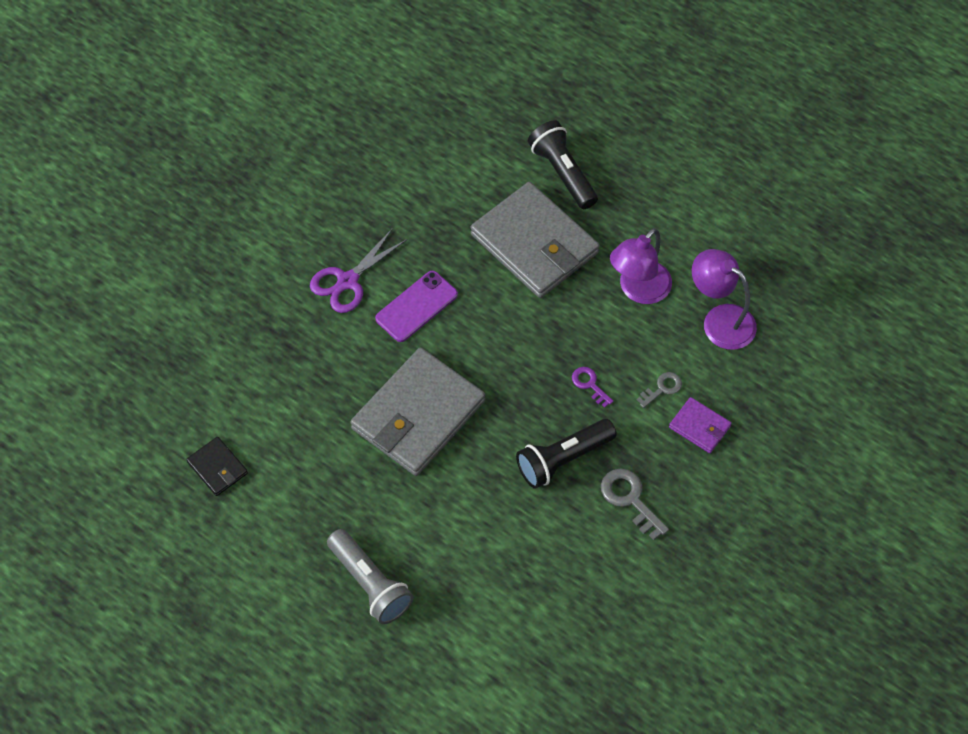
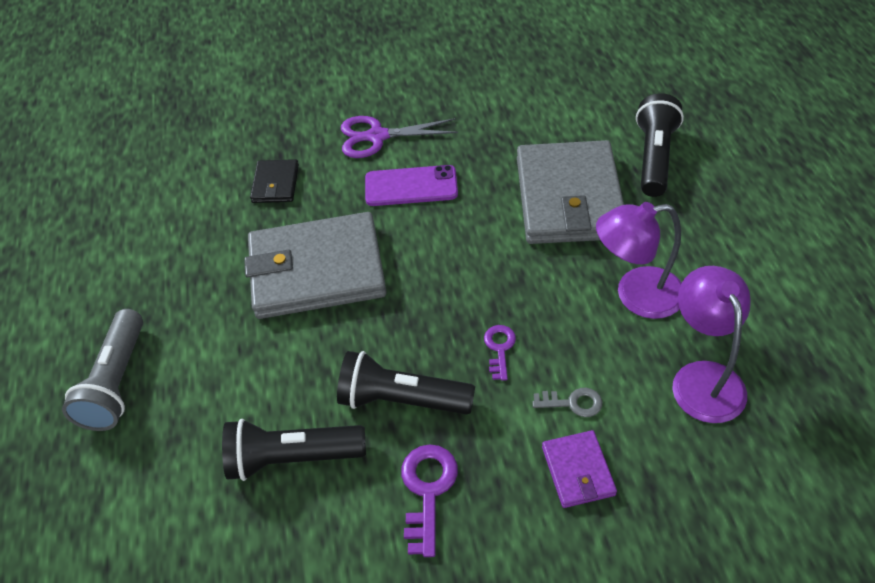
camera: 45 degrees right, 10 degrees down
black wallet [186,437,248,496] -> black wallet moved to [250,159,299,203]
grey key [601,469,669,540] -> purple key [401,444,458,557]
none -> black flashlight [222,419,366,481]

